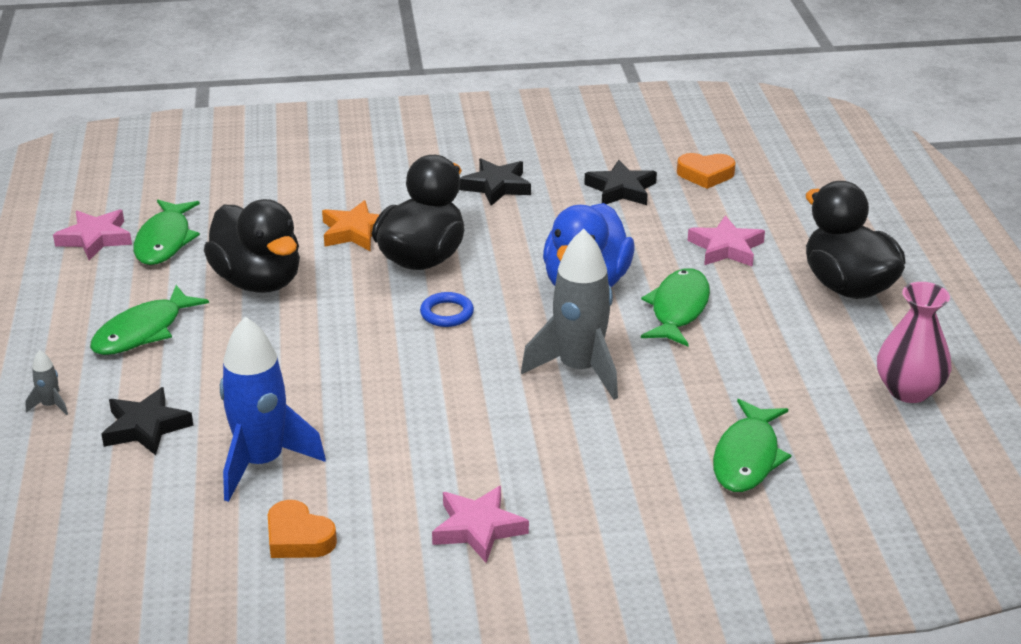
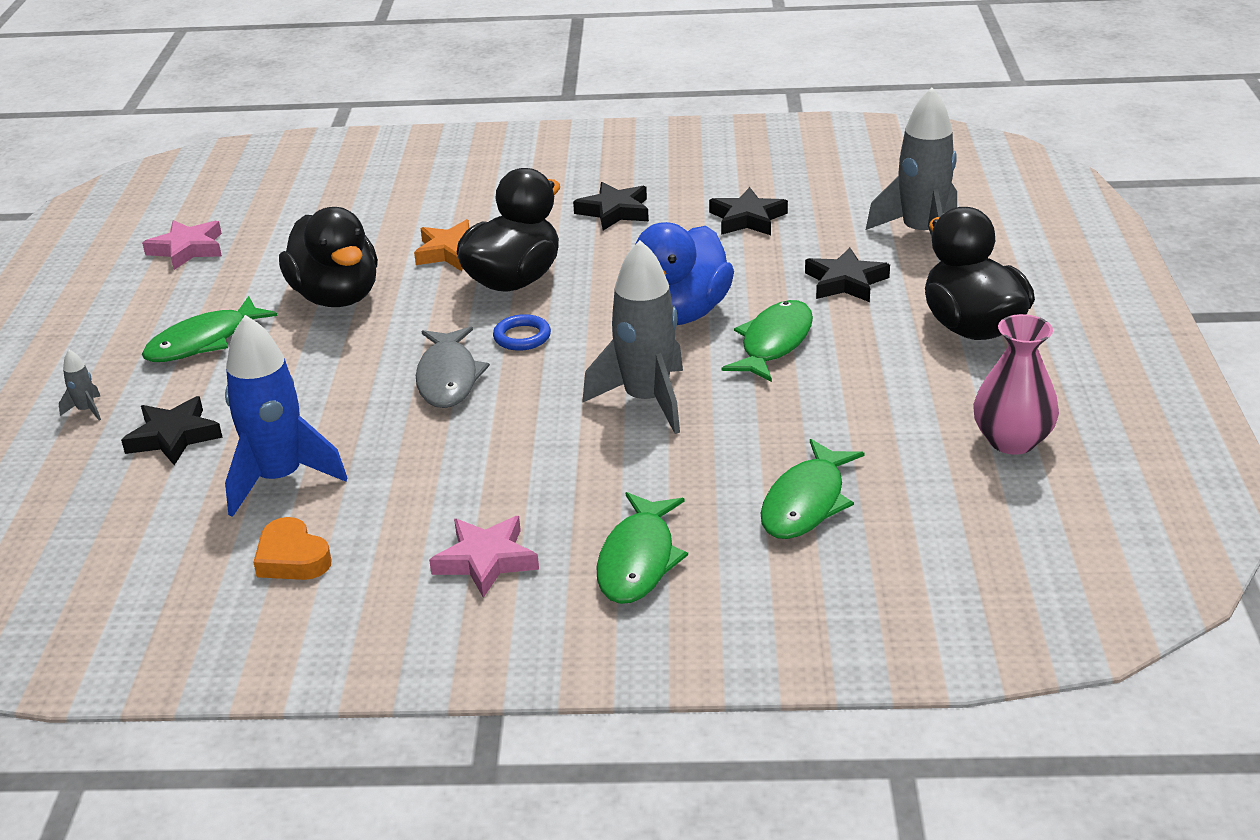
camera: 10 degrees right, 0 degrees up
green fish [134,200,200,265] -> green fish moved to [597,492,688,604]
orange heart [677,153,736,189] -> none
pink star [688,215,765,267] -> black star [805,247,890,302]
none -> grey fish [416,327,490,408]
none -> grey rocket [866,87,957,235]

